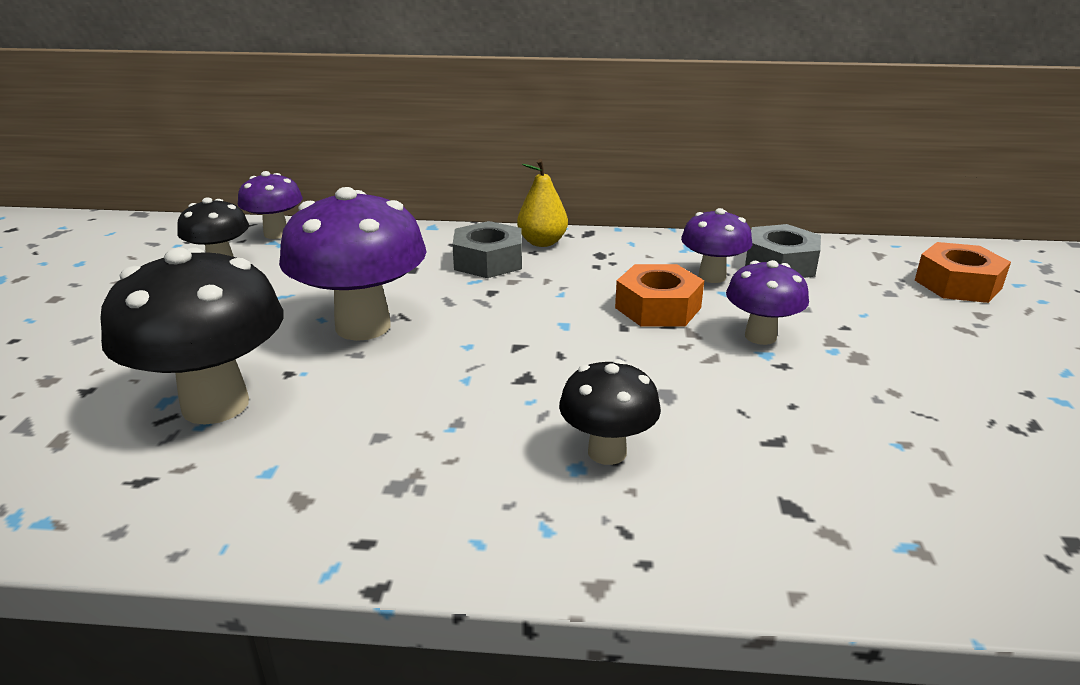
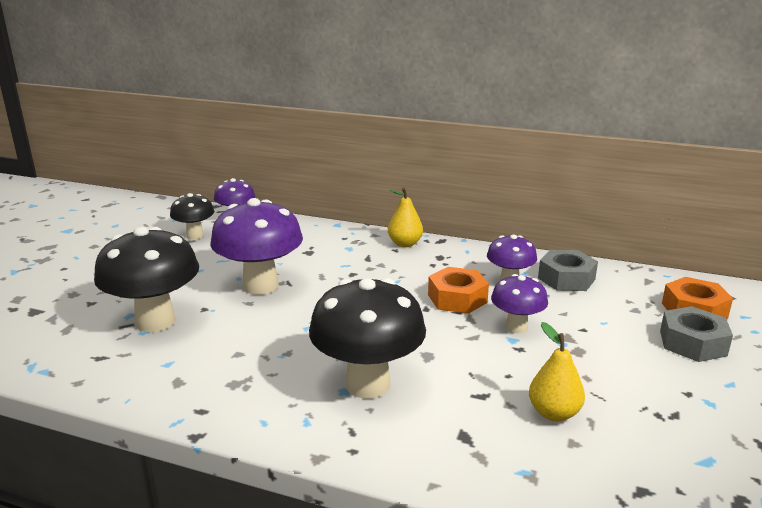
camera: 15 degrees right, 5 degrees down
grey nut [452,221,522,278] -> grey nut moved to [660,306,733,362]
black mushroom [559,359,661,465] -> black mushroom [309,278,426,399], size x1.79
none -> yellow pear [529,322,585,421]

